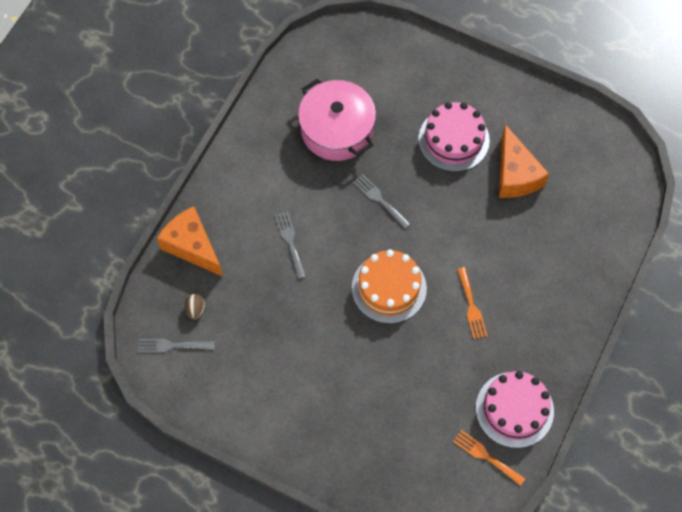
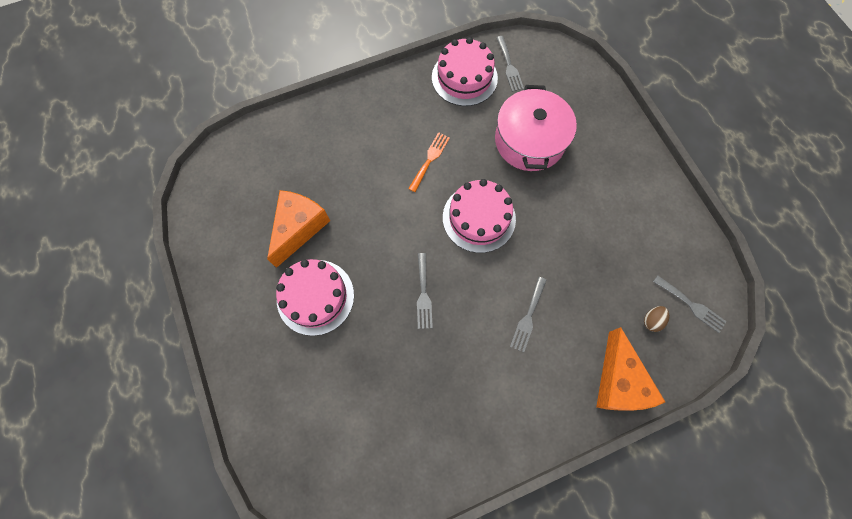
camera: 140 degrees left, 5 degrees up
pink pot [298,79,376,161] -> pink pot moved to [495,85,577,171]
orange cake [352,249,427,324] -> pink cake [443,179,516,253]
orange fork [453,430,526,486] -> grey fork [496,36,524,92]

